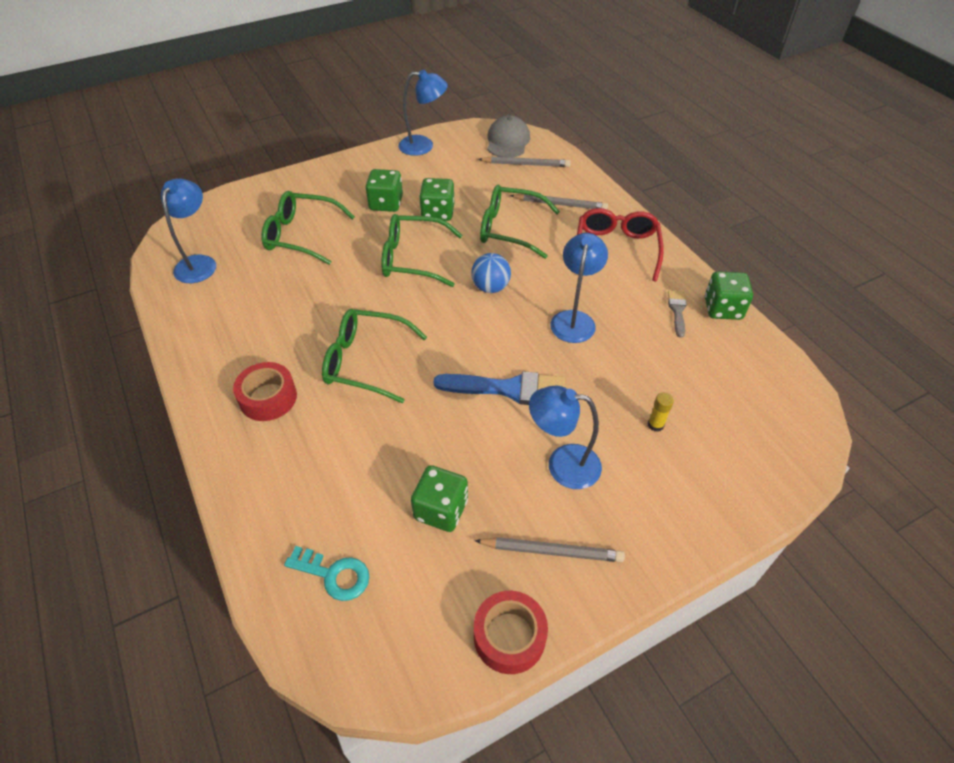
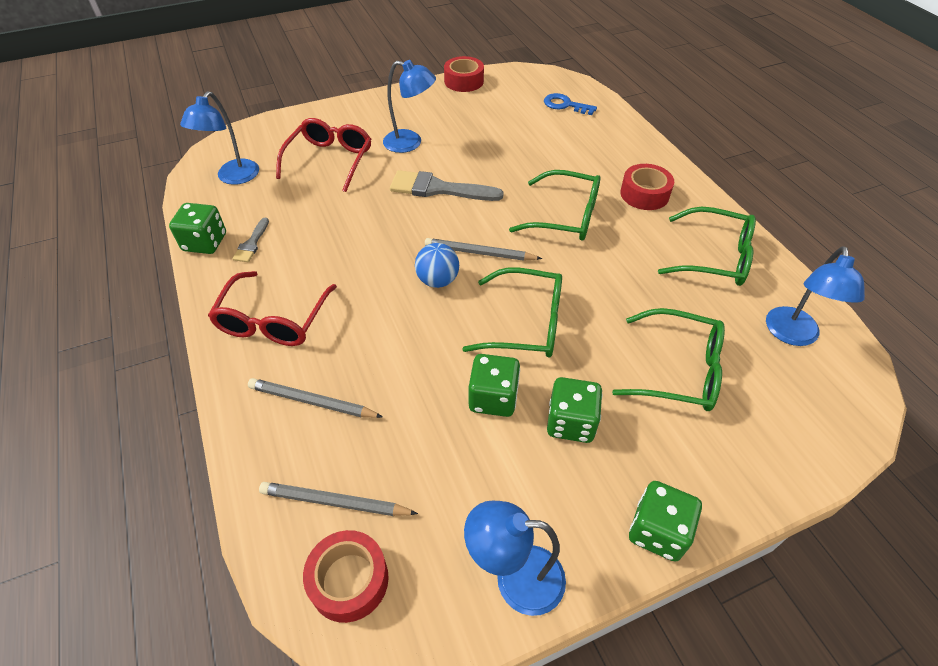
camera: 175 degrees left, 0 degrees up
turquoise key [284,546,369,601] -> blue key [544,93,597,115]
green dice [411,465,468,532] -> green dice moved to [629,481,702,562]
blue brush [434,371,565,405] -> grey brush [390,170,504,201]
grey pencil [474,537,625,562] -> grey pencil moved to [425,238,542,261]
green glasses [480,185,560,259] -> green glasses moved to [658,207,756,286]
grey cap [487,115,530,157] -> red tape [303,530,389,623]
blue lamp [550,233,608,343] -> blue lamp moved to [180,91,259,185]
yellow glue stick [648,392,674,432] -> red glasses [276,118,371,192]

